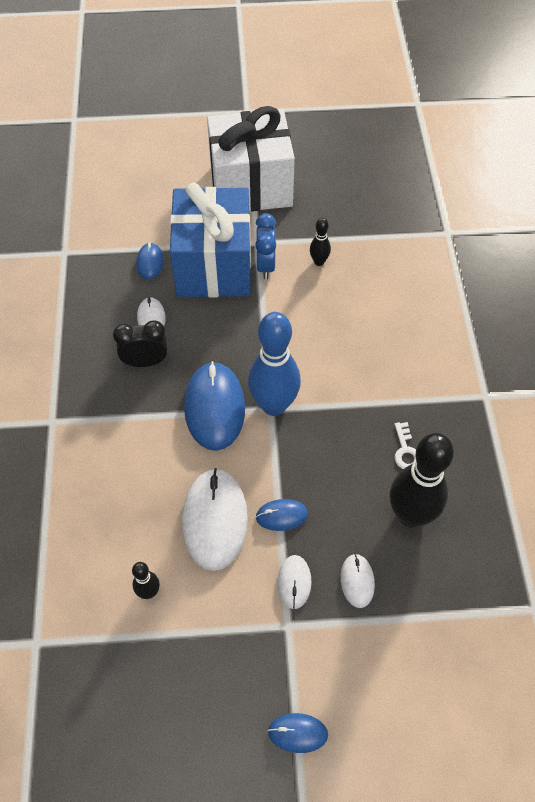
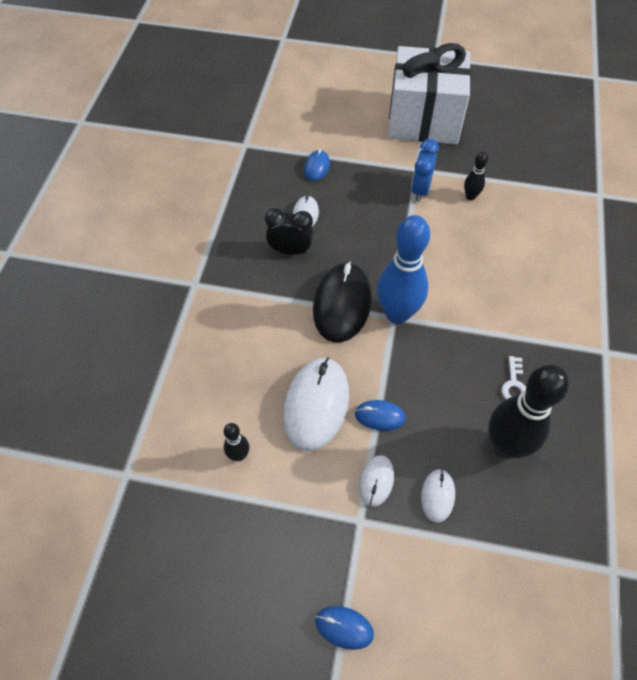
camera: 15 degrees right, 0 degrees up
blue gift [170,183,251,298] -> none
blue mouse [184,361,245,451] -> black mouse [313,262,372,343]

